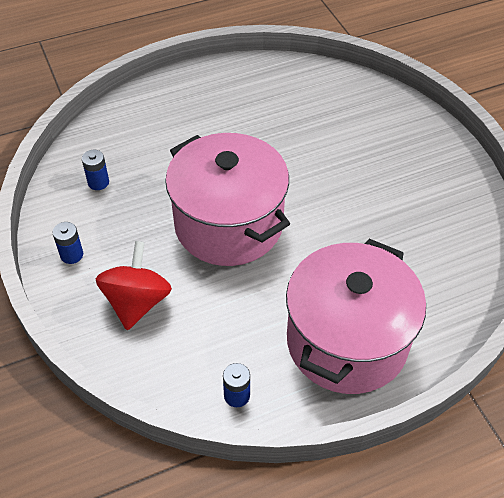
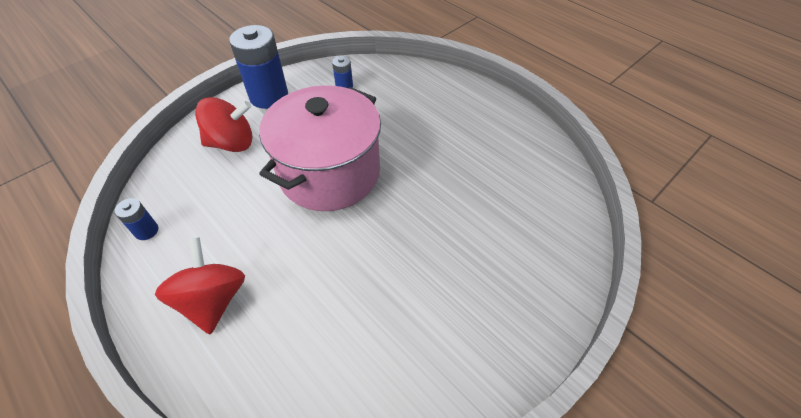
camera: 70 degrees right, 0 degrees up
blue battery [53,222,83,264] -> blue battery [229,25,288,109], size x2.17
pink pot [286,239,426,394] -> red spinning top [155,237,245,334]

